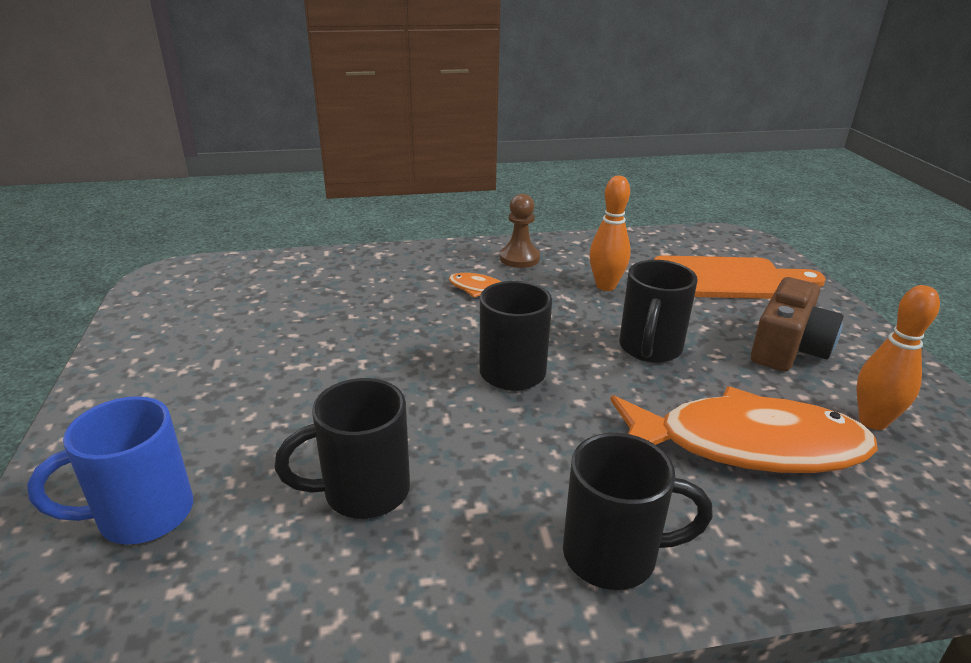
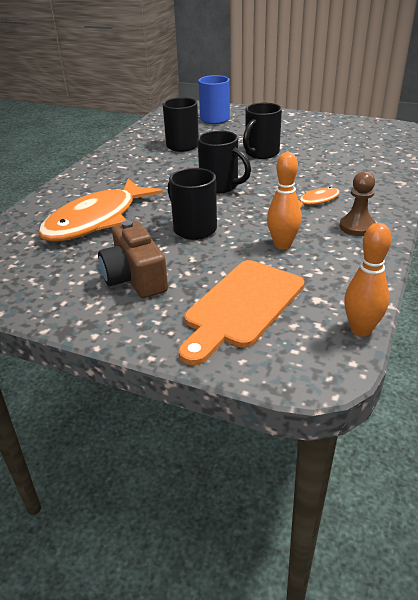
camera: 125 degrees right, 5 degrees up
black mug [563,433,713,590] -> black mug moved to [243,103,282,159]
orange bowling pin [856,285,940,430] -> orange bowling pin moved to [344,223,392,336]

